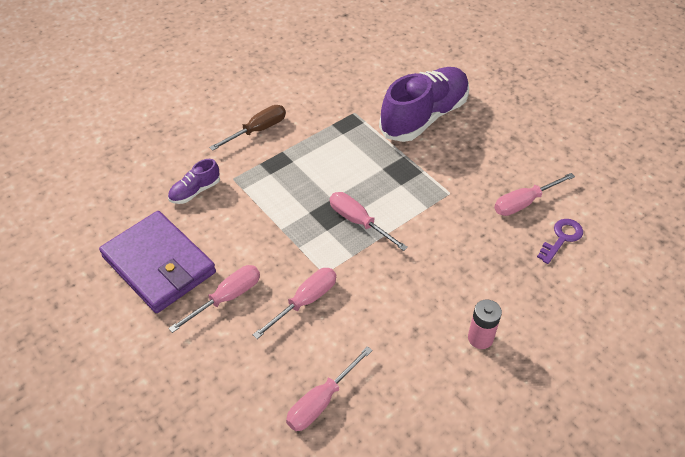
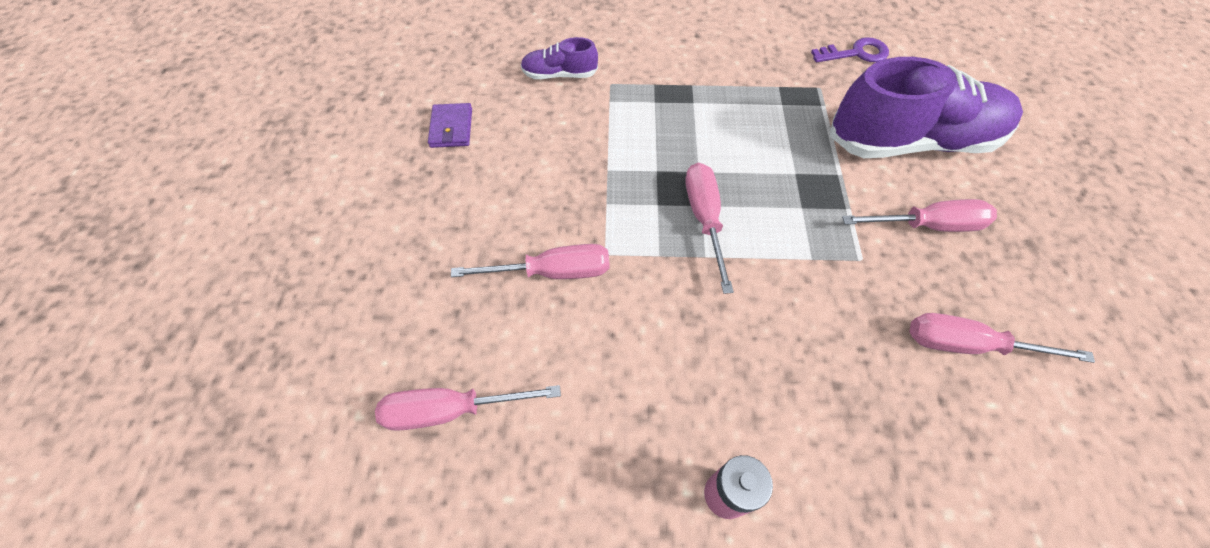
camera: 40 degrees right, 10 degrees up
purple wallet [99,211,216,313] -> purple wallet [428,103,472,148], size x0.41
pink screwdriver [168,265,260,333] -> pink screwdriver moved to [842,199,997,232]
brown screwdriver [209,105,286,151] -> none
purple key [537,219,583,264] -> purple key moved to [811,37,889,62]

